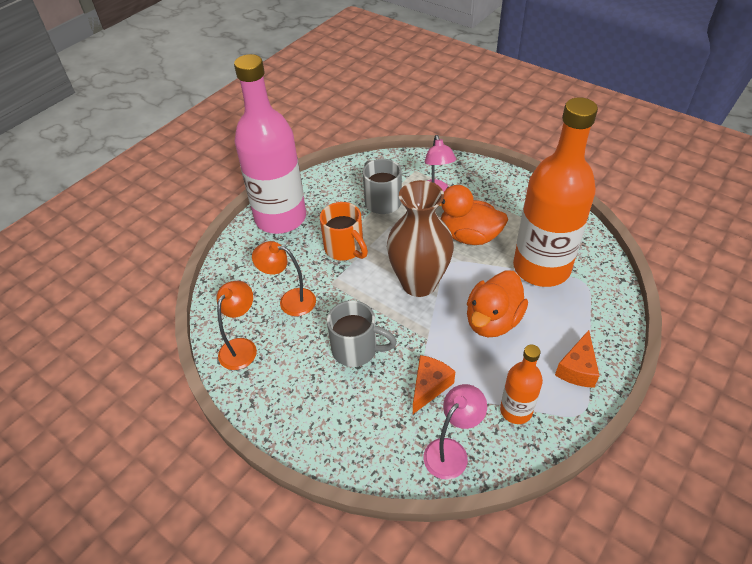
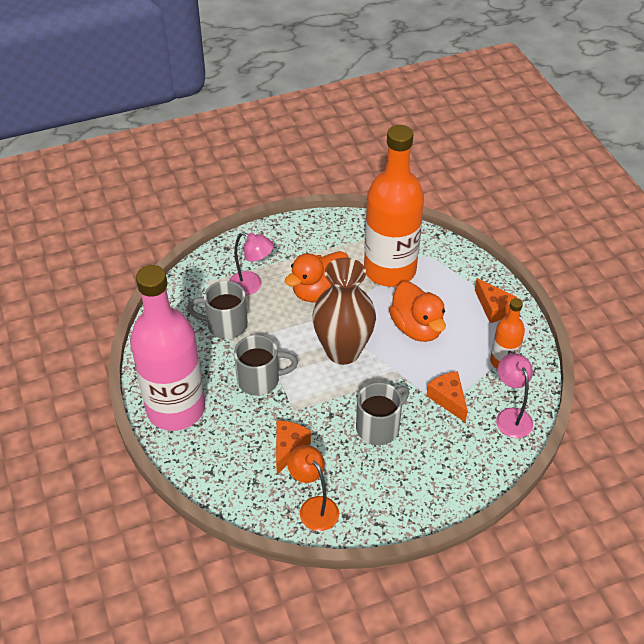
camera: 60 degrees left, 0 degrees up
orange lamp [252,241,316,316] -> orange cheese [276,420,311,475]
orange mug [320,202,368,260] -> grey mug [234,335,298,396]

